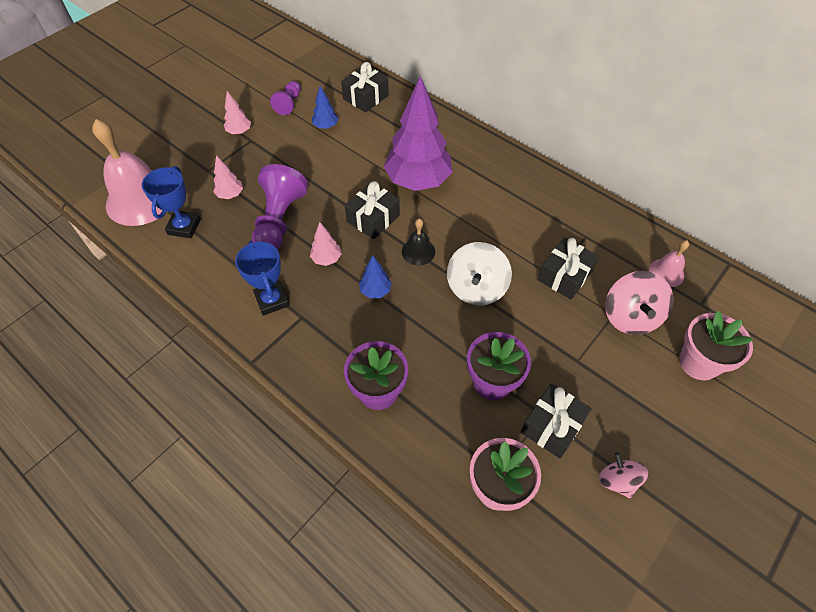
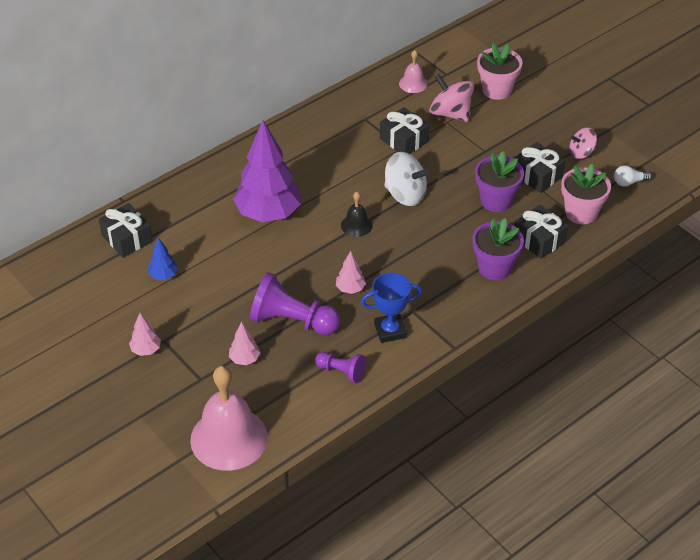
camera: 80 degrees left, 10 degrees down
blue trophy [142,166,201,238] -> none
purple pawn [270,81,301,115] -> purple pawn moved to [315,352,366,383]
black gift [345,181,400,239] -> black gift moved to [515,205,568,259]
blue tree [359,255,392,298] -> none
pink spinning top [606,271,673,335] -> pink spinning top turned 150 degrees counterclockwise [429,74,474,122]
none -> white light bulb [614,165,652,187]

